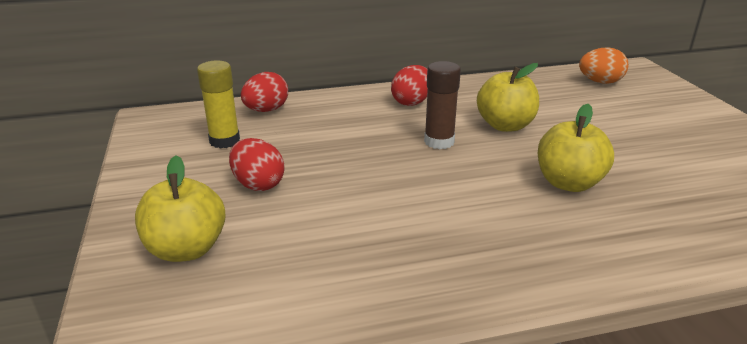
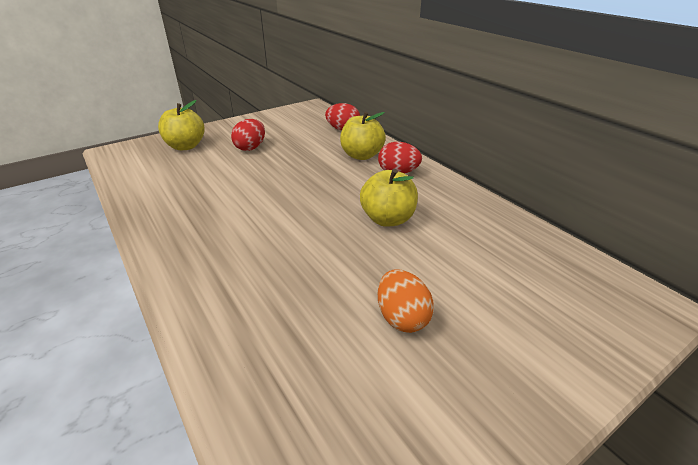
camera: 70 degrees right, 5 degrees up
yellow glue stick [197,61,240,149] -> none
brown glue stick [424,61,461,149] -> none
yellow apple [538,104,614,192] -> yellow apple moved to [340,112,386,160]
orange egg [579,47,628,84] -> orange egg moved to [378,269,434,333]

